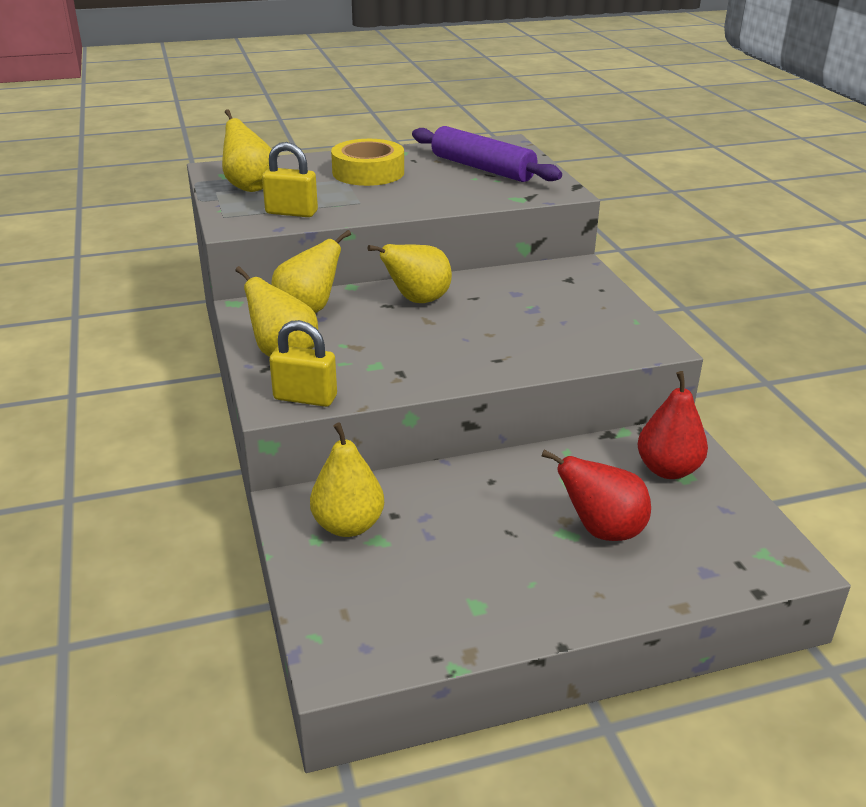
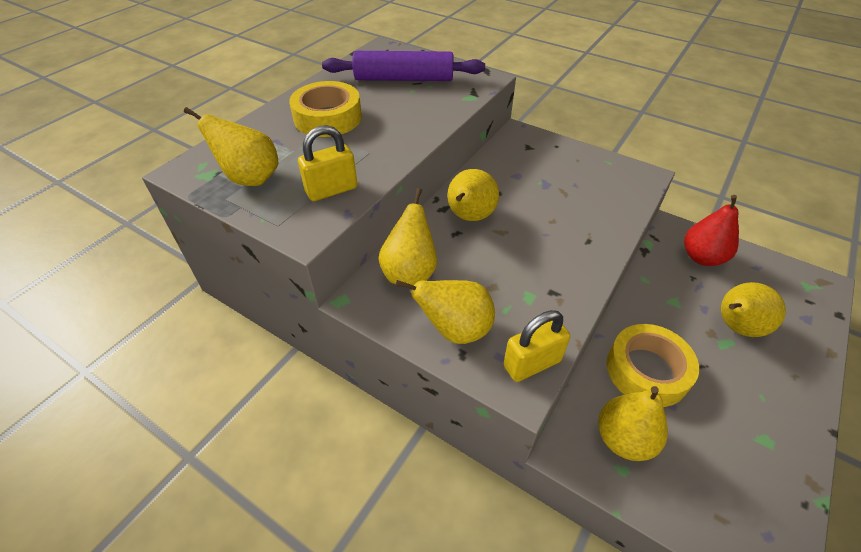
camera: 40 degrees left, 15 degrees up
red pear [541,450,651,541] -> yellow pear [721,282,786,337]
none -> yellow tape [607,324,699,407]

